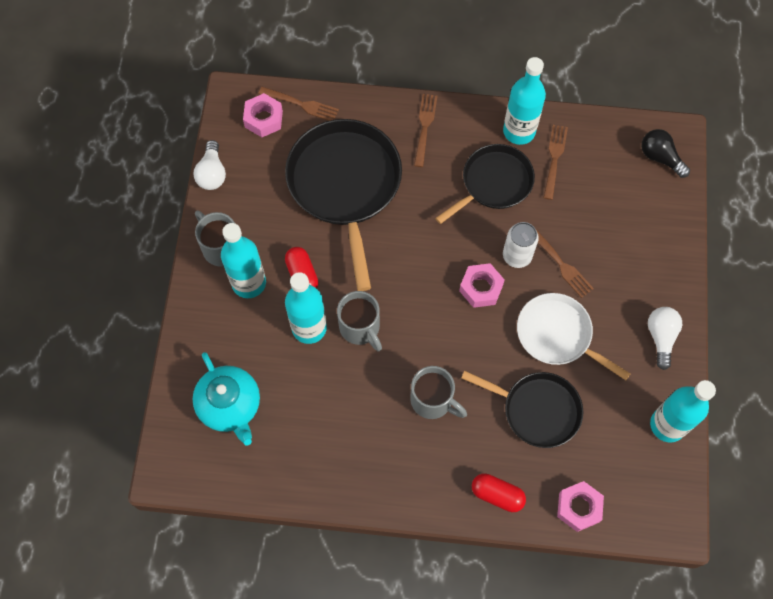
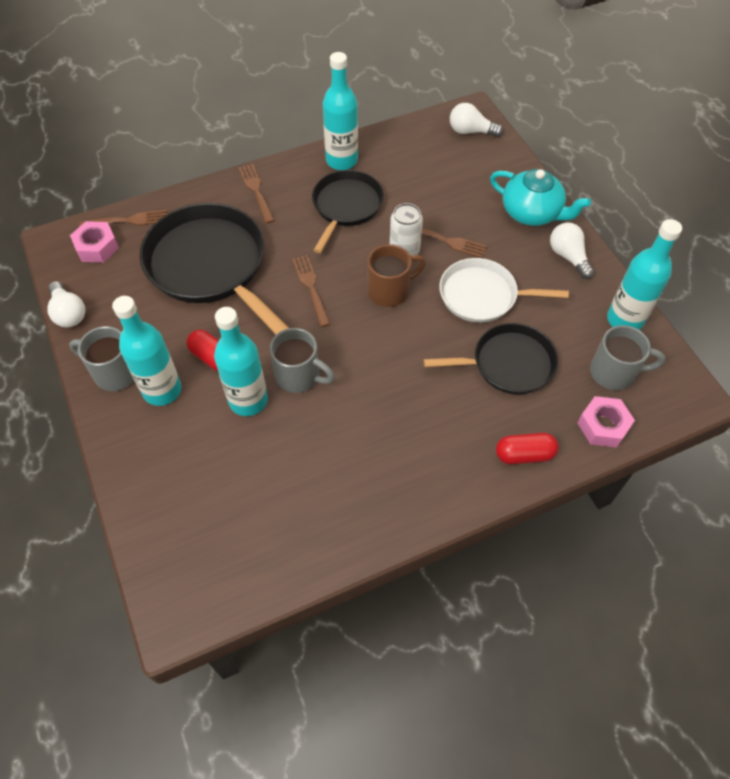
camera: 30 degrees left, 10 degrees down
turquoise teapot [193,352,260,446] -> turquoise teapot moved to [490,169,591,226]
grey mug [410,366,467,419] -> grey mug moved to [590,325,665,390]
pink nut [459,263,505,308] -> brown mug [367,244,426,307]
brown fork [543,125,568,200] -> brown fork moved to [292,255,330,327]
black light bulb [641,129,690,178] -> white light bulb [450,103,503,137]

